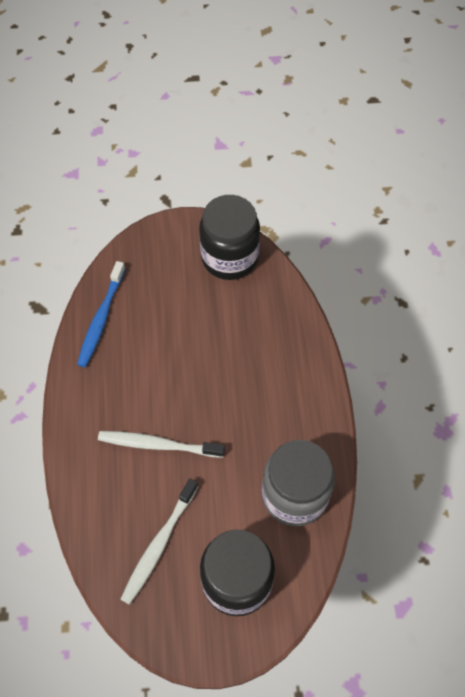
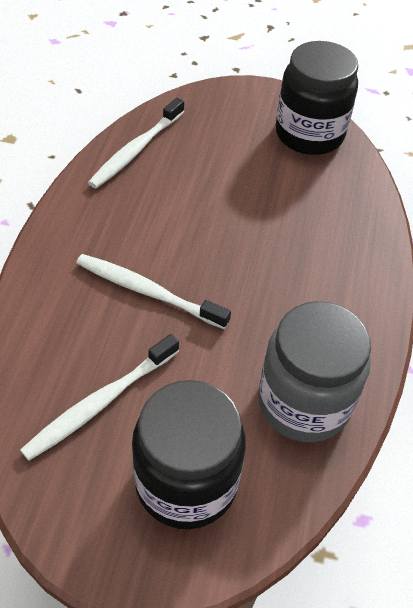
camera: 15 degrees right, 10 degrees down
blue toothbrush [77,261,125,367] -> white toothbrush [88,98,184,189]

